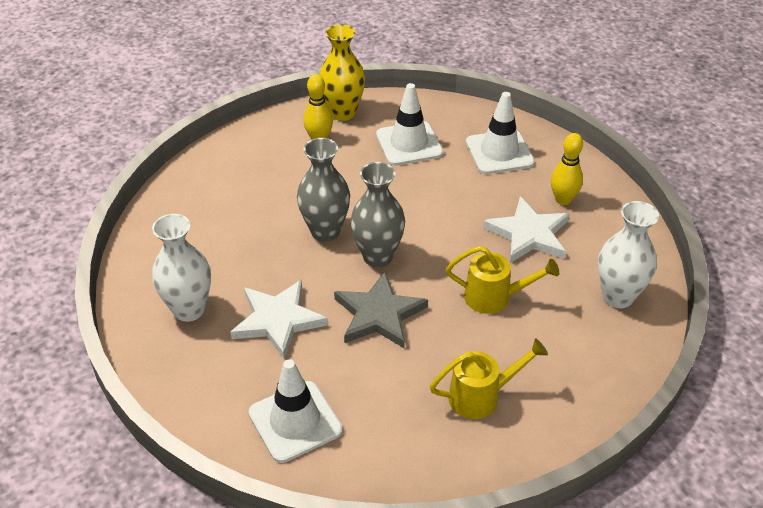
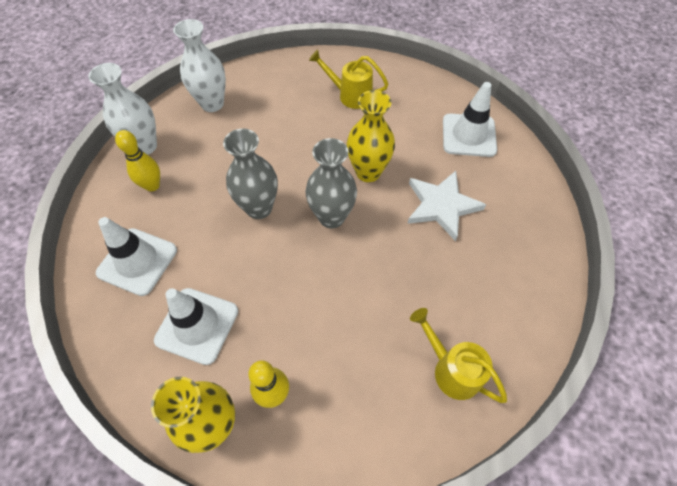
camera: 145 degrees left, 15 degrees up
white vase [152,214,211,322] -> white vase moved to [88,63,157,155]
grey vase [297,138,350,242] -> grey vase moved to [223,129,278,219]
grey star [334,271,428,348] -> yellow vase [347,90,395,182]
yellow watering can [446,246,559,314] -> yellow watering can moved to [410,308,507,403]
white star [483,196,569,263] -> none

